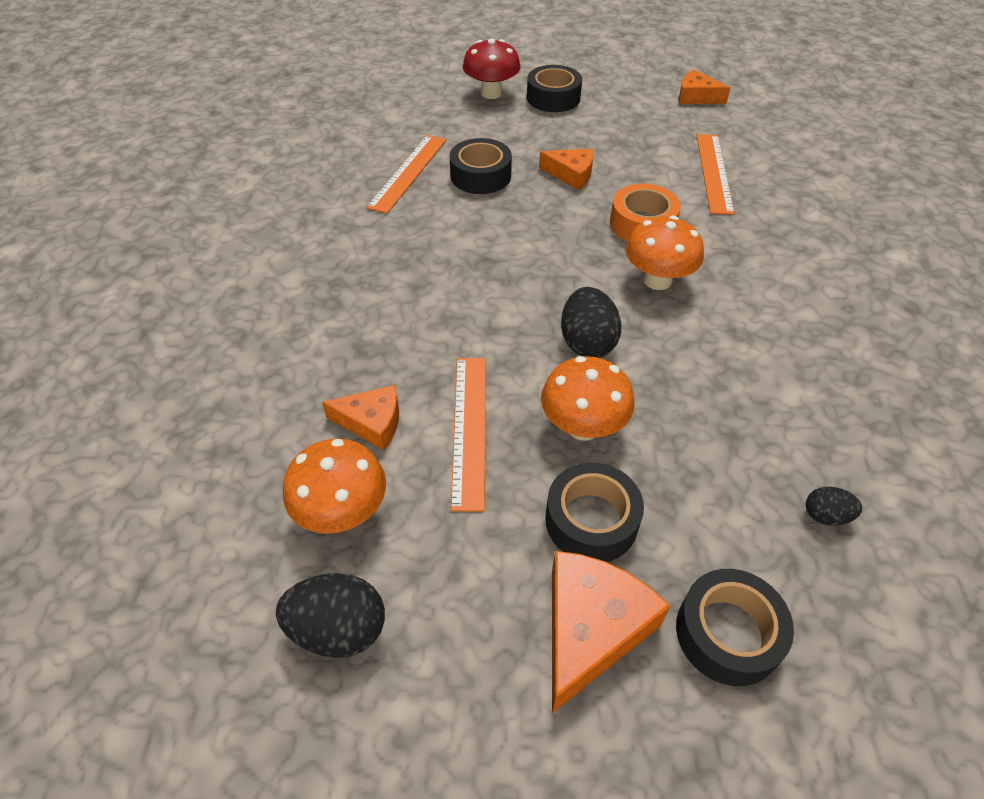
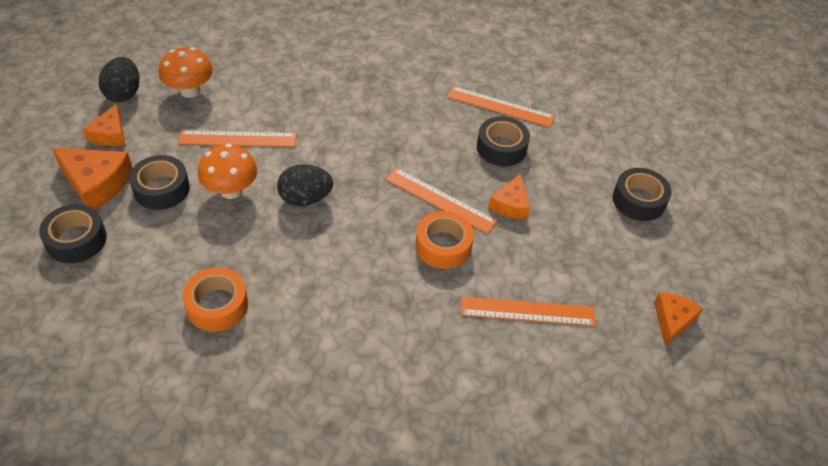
camera: 85 degrees right, 0 degrees up
orange cheese [322,385,399,450] -> orange cheese moved to [83,104,125,146]
red mushroom [463,39,521,99] -> none
orange mushroom [625,216,704,290] -> none
black egg [806,487,862,526] -> none
none -> orange tape [182,268,248,332]
none -> orange ruler [385,168,497,234]

